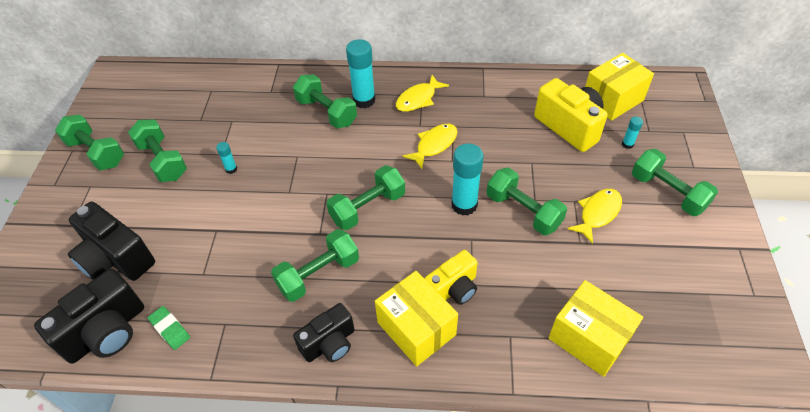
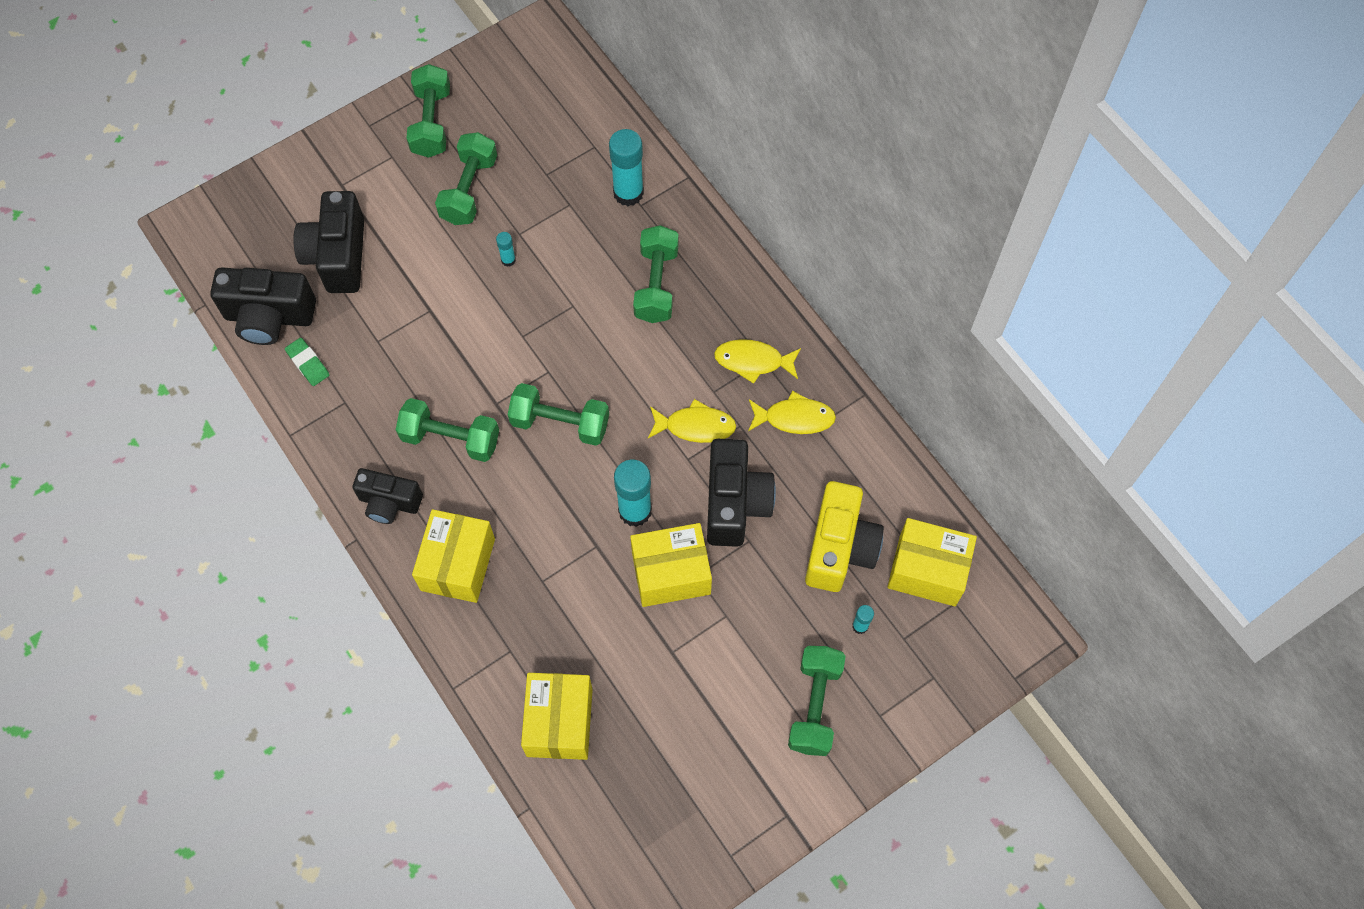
camera: 50 degrees right, 15 degrees up
green eraser [148,306,190,350] -> green eraser turned 45 degrees counterclockwise [285,338,329,386]
turquoise glue stick [346,39,376,108] -> turquoise glue stick moved to [609,129,644,206]
yellow camera [425,250,478,305] -> none
green dumbbell [487,168,567,235] -> yellow box [630,523,712,607]
yellow fish [567,189,622,244] -> yellow fish moved to [748,391,836,434]
none -> black camera [707,439,776,547]

